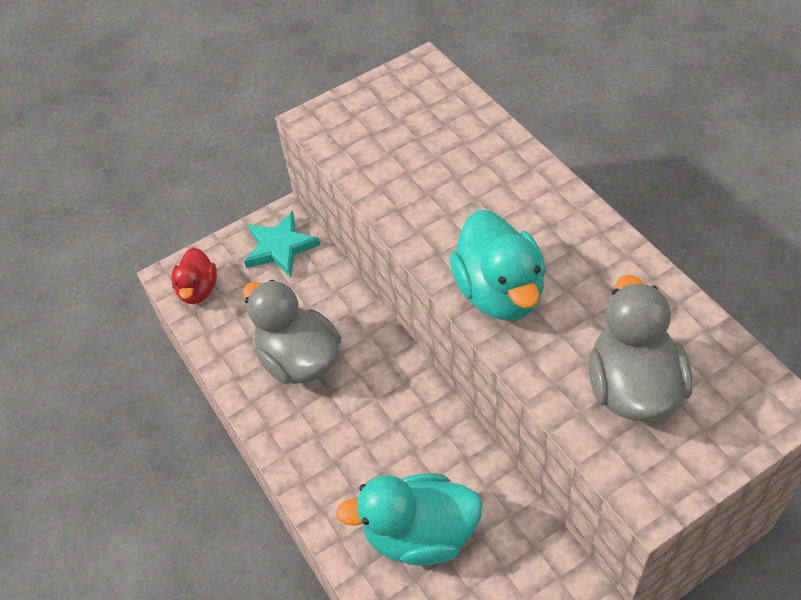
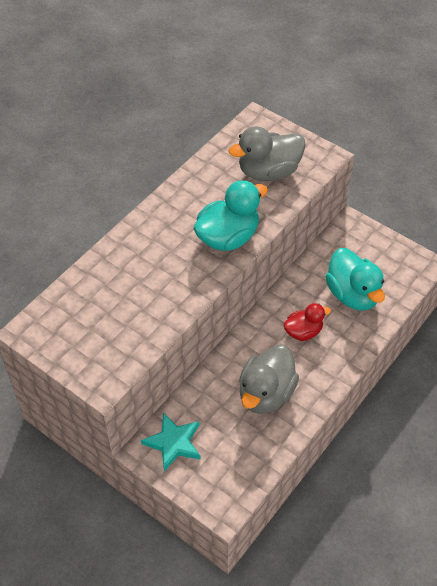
camera: 115 degrees left, 0 degrees up
red duck [171,247,217,304] -> red duck moved to [283,303,331,341]

